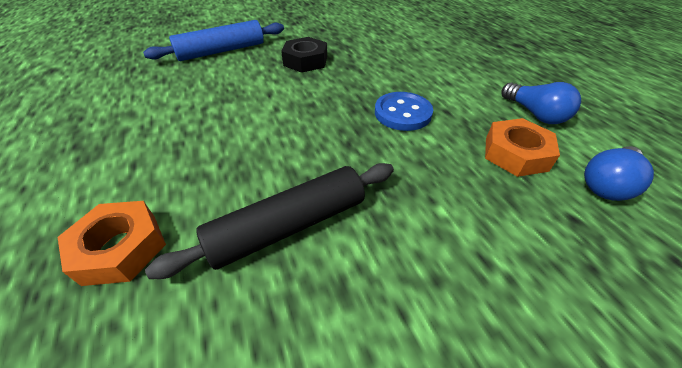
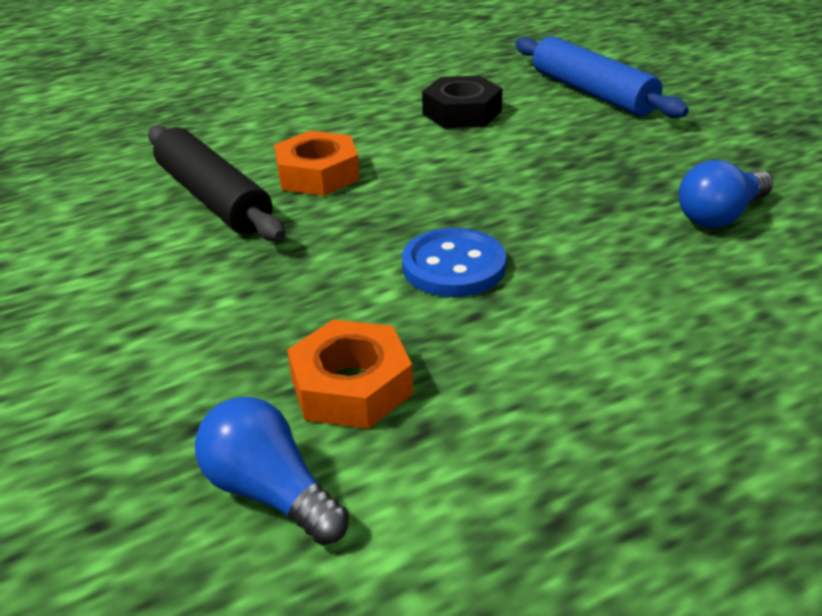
camera: 85 degrees right, 10 degrees down
orange nut [58,201,166,286] -> orange nut moved to [274,131,360,196]
black nut [281,37,327,73] -> black nut moved to [422,76,502,128]
blue light bulb [501,82,581,124] -> blue light bulb moved to [679,160,773,228]

